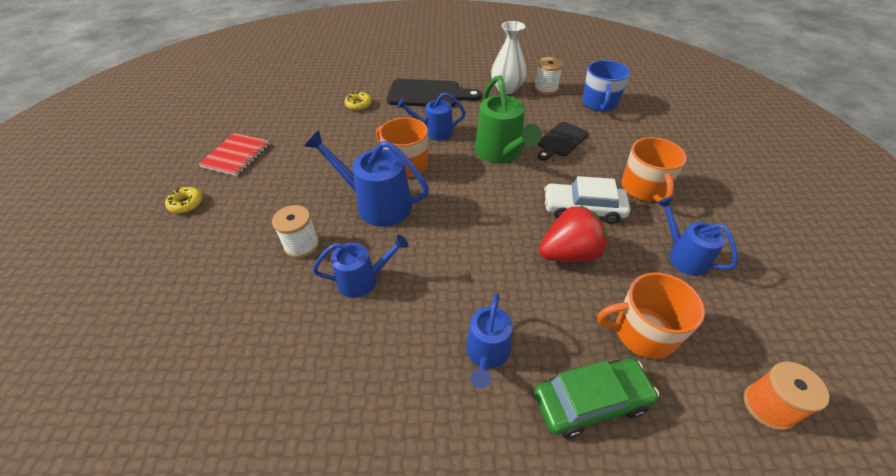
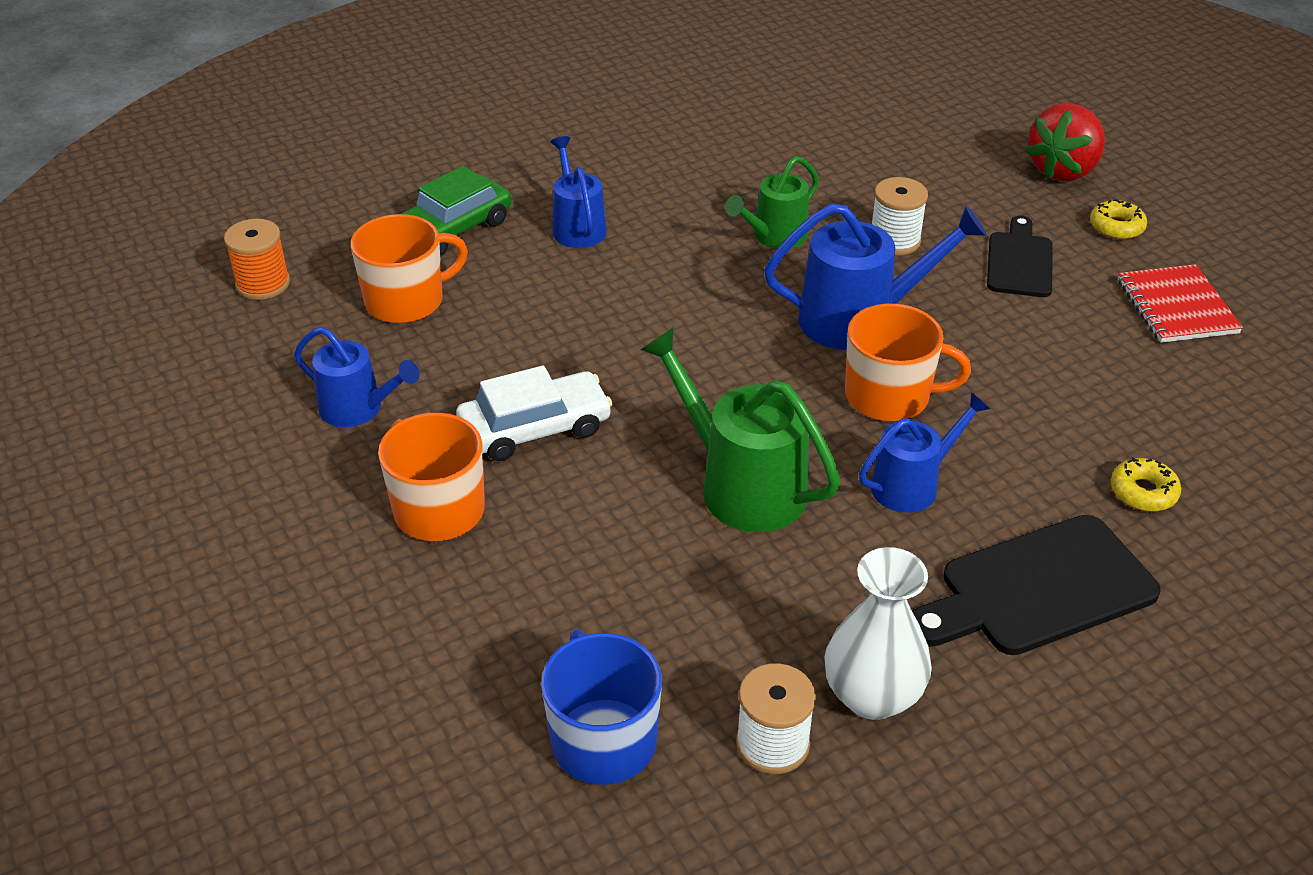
camera: 150 degrees right, 5 degrees down
blue watering can [313,235,408,298] -> green watering can [725,156,819,248]
black cutting board [537,122,588,161] -> black cutting board moved to [987,216,1052,297]
red strawberry [539,205,608,262] -> red strawberry moved to [1025,103,1105,181]

